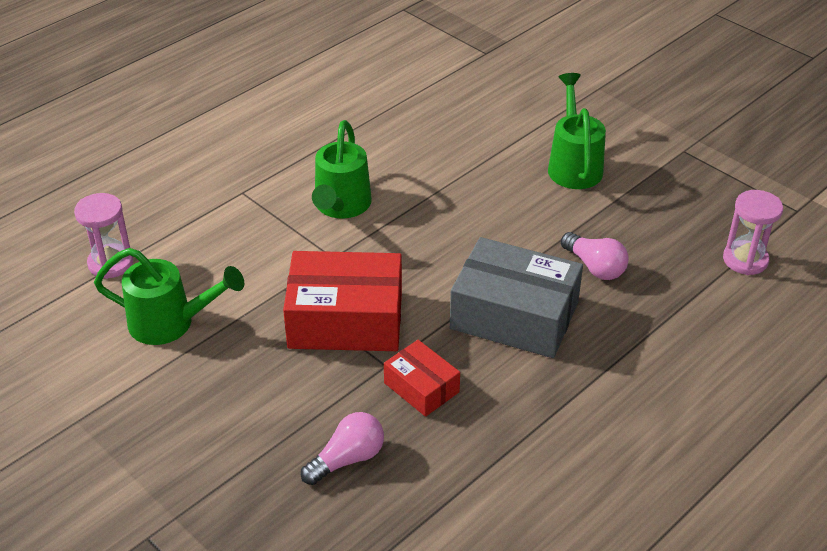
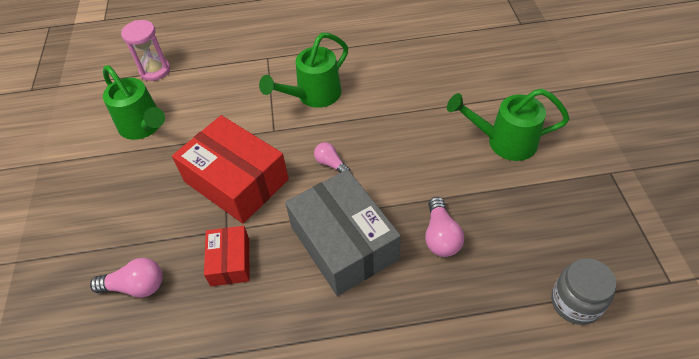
camera: 40 degrees right, 10 degrees up
green watering can [548,73,606,189] -> green watering can turned 120 degrees counterclockwise [447,88,570,161]
pink hourglass [723,190,783,275] -> grey jar [551,258,616,325]
none -> pink light bulb [314,142,350,173]

